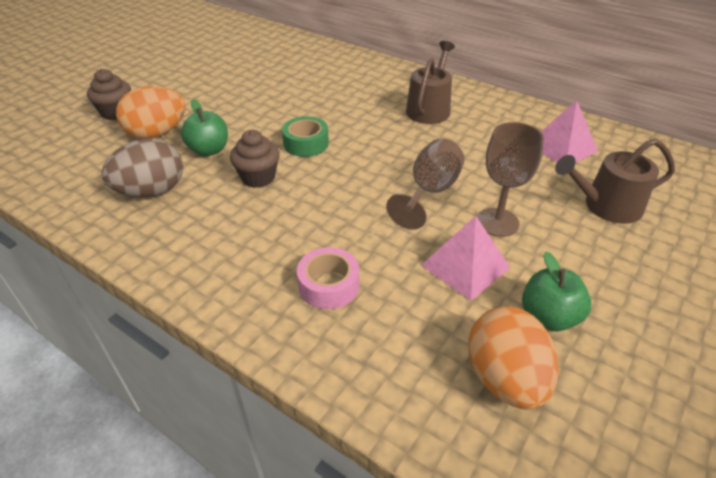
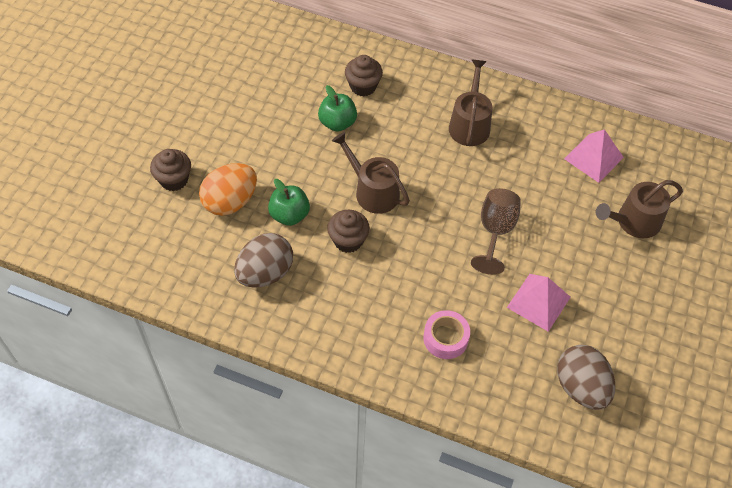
camera: 15 degrees left, 15 degrees up
green tape [282,116,329,157] -> brown watering can [332,132,410,214]
orange egg [468,307,559,410] -> brown egg [557,345,615,410]
brown goblet [477,122,544,237] -> none
green apple [522,252,592,331] -> green apple moved to [318,85,357,132]
none -> brown cupcake [345,55,383,96]

